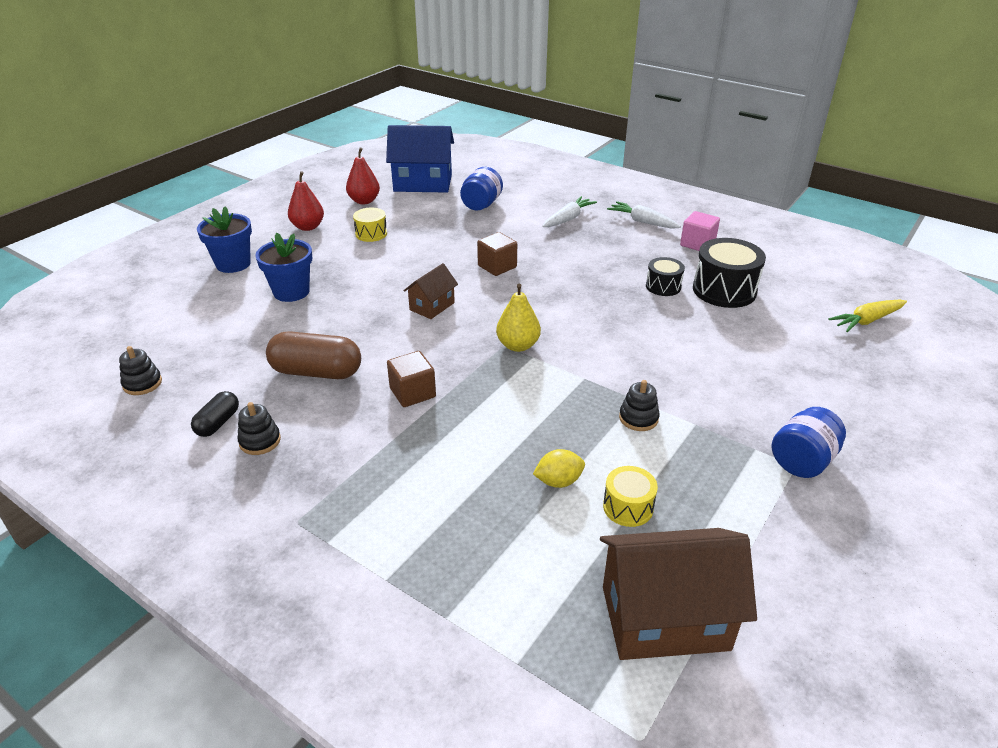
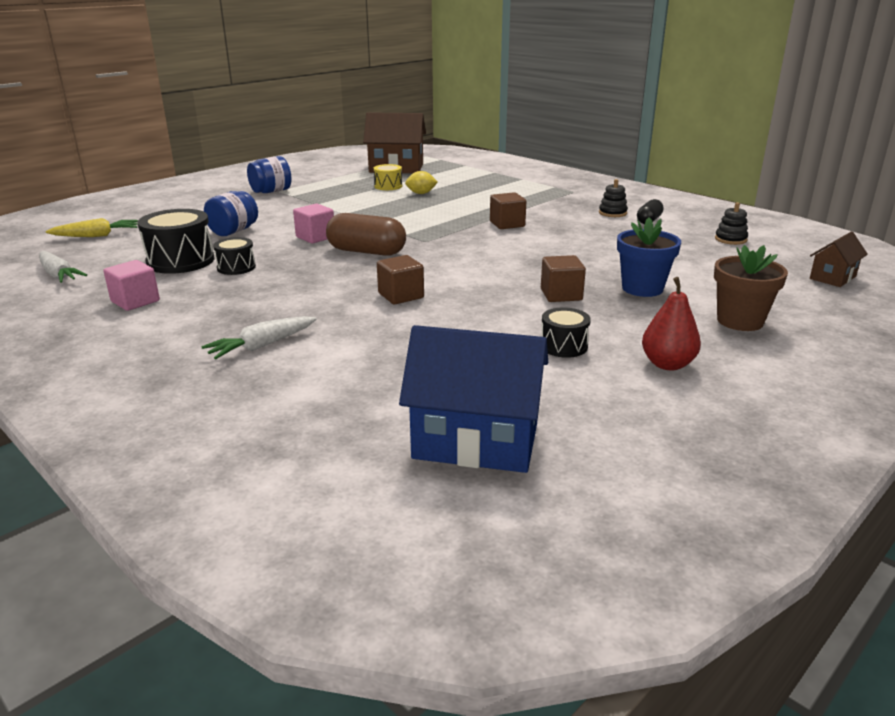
camera: 170 degrees left, 10 degrees down
blue flower pot [197,206,252,273] -> brown flower pot [714,245,788,331]
brown capsule [266,331,361,379] -> brown capsule moved to [326,213,406,256]
red pear [346,148,380,204] -> none
yellow drum [353,208,387,242] -> black drum [541,307,591,358]
brown house [404,263,458,319] -> brown house moved to [810,232,868,287]
blue jar [460,167,503,211] -> blue jar moved to [204,191,258,236]
yellow pear [496,284,541,352] -> none
white carrot [607,201,681,229] -> white carrot moved to [39,251,87,283]
black stacking toy [619,380,660,431] -> none
none -> pink cube [293,204,334,244]
none -> brown cube [541,255,586,302]

